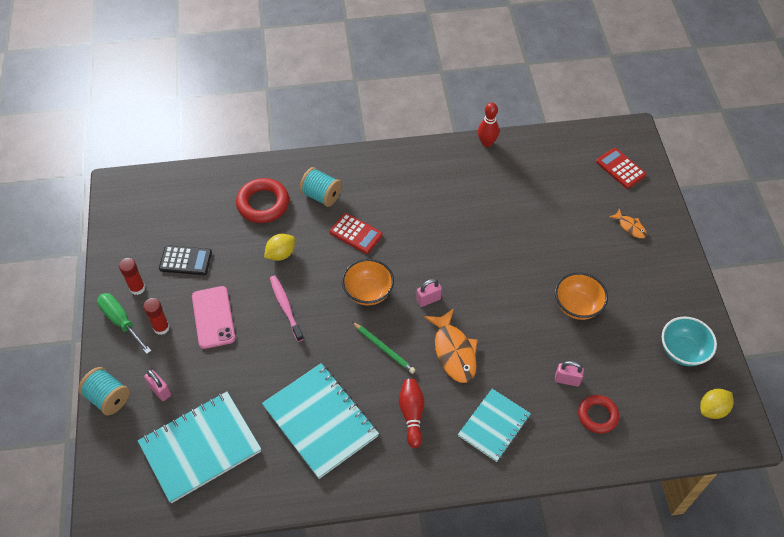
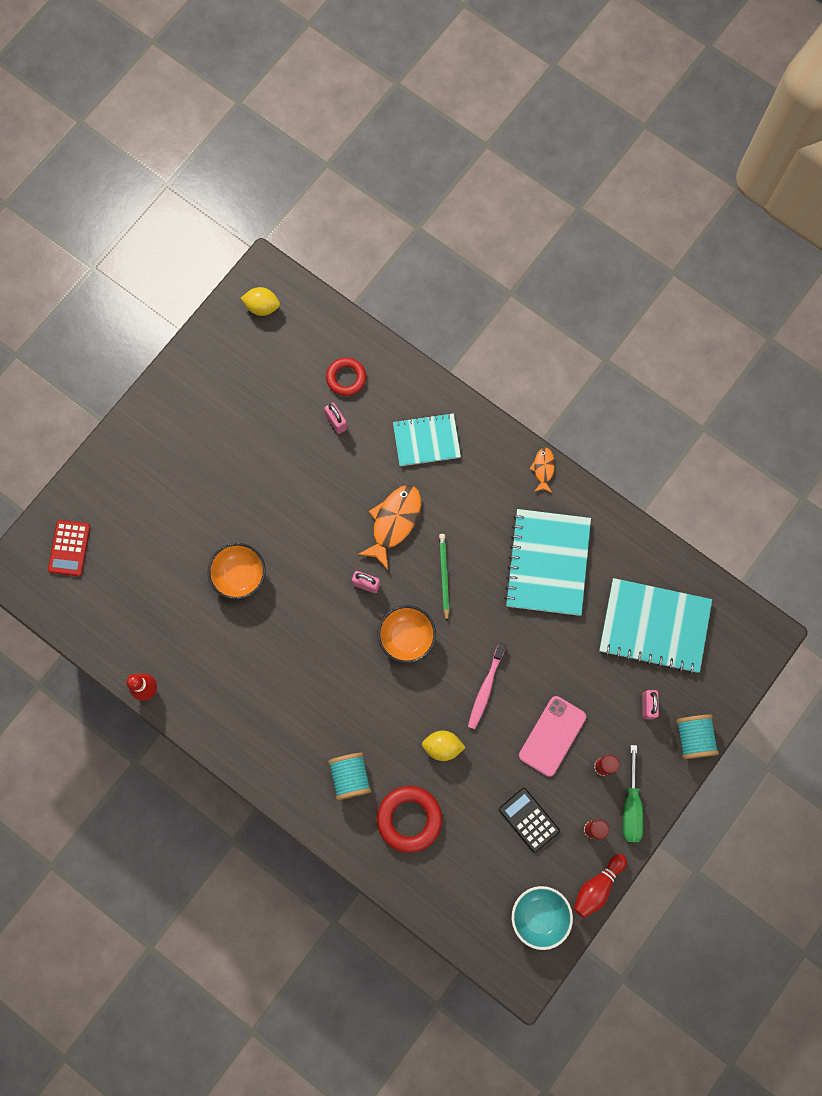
camera: 135 degrees left, 20 degrees up
red calculator [329,213,383,254] -> none
red bowling pin [399,379,424,448] -> red bowling pin moved to [574,854,627,918]
orange bowl [555,272,608,320] -> orange bowl moved to [208,543,266,600]
orange fish [609,208,647,238] -> orange fish moved to [530,447,555,493]
turquoise bowl [662,316,717,366] -> turquoise bowl moved to [512,886,573,950]

